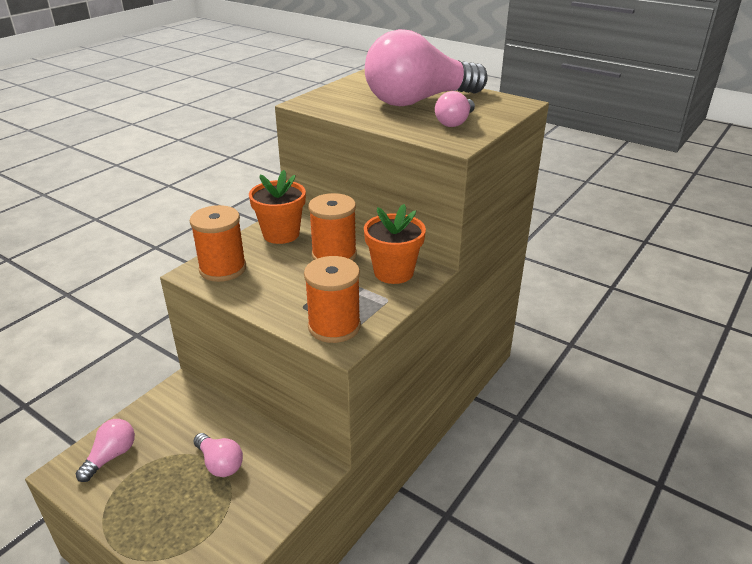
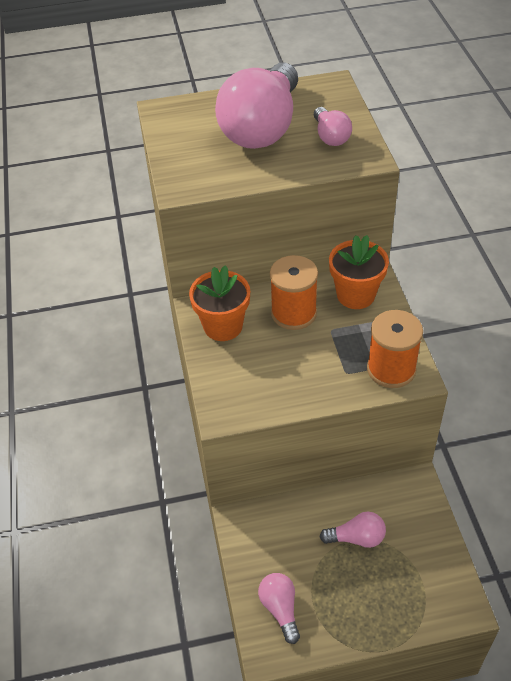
camera: 45 degrees left, 15 degrees up
orange spool [190,205,246,282] -> none

